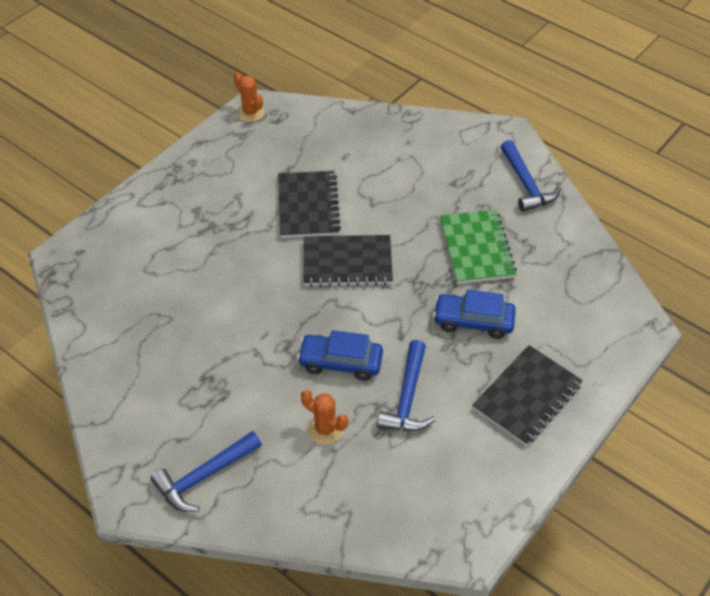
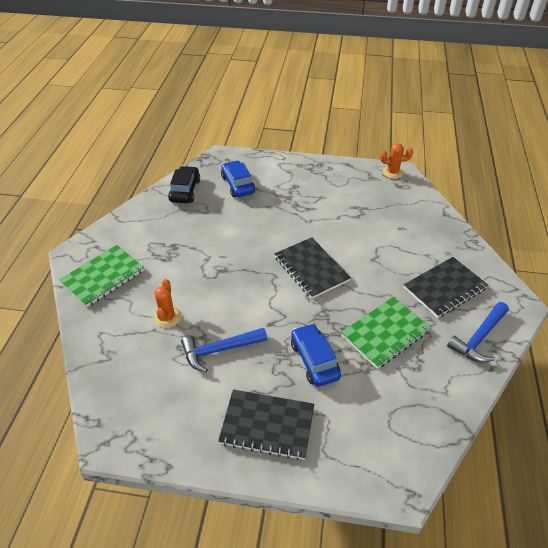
camera: 60 degrees right, 5 degrees down
blue hammer [151,431,262,512] -> green notebook [59,245,144,307]
orange cactus [234,72,265,122] -> orange cactus turned 75 degrees clockwise [380,143,413,179]
black notebook [278,171,341,238] -> black notebook moved to [404,257,488,318]
blue car [297,330,383,381] -> blue car moved to [221,160,255,197]
none -> black car [168,166,200,203]

